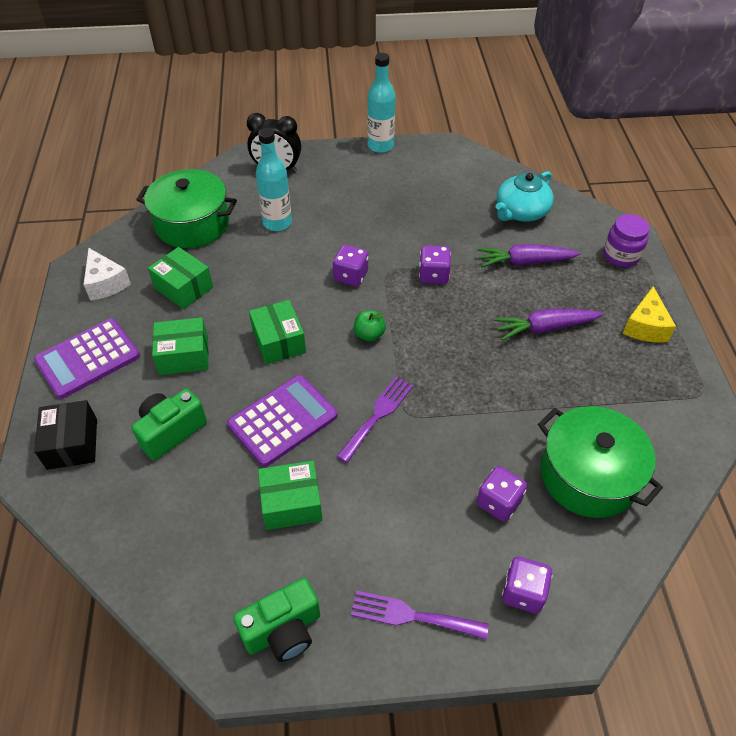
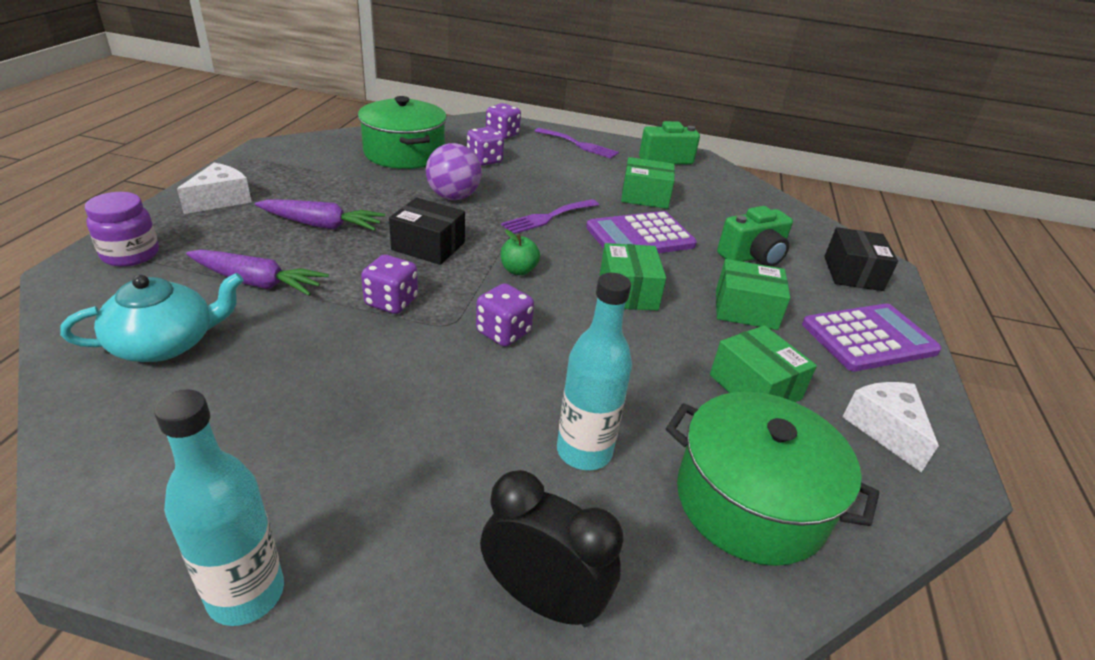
camera: 165 degrees left, 15 degrees down
yellow cheese [623,286,676,342] -> white cheese [177,163,252,214]
none -> black box [389,198,465,265]
none -> purple ball [426,143,482,200]

